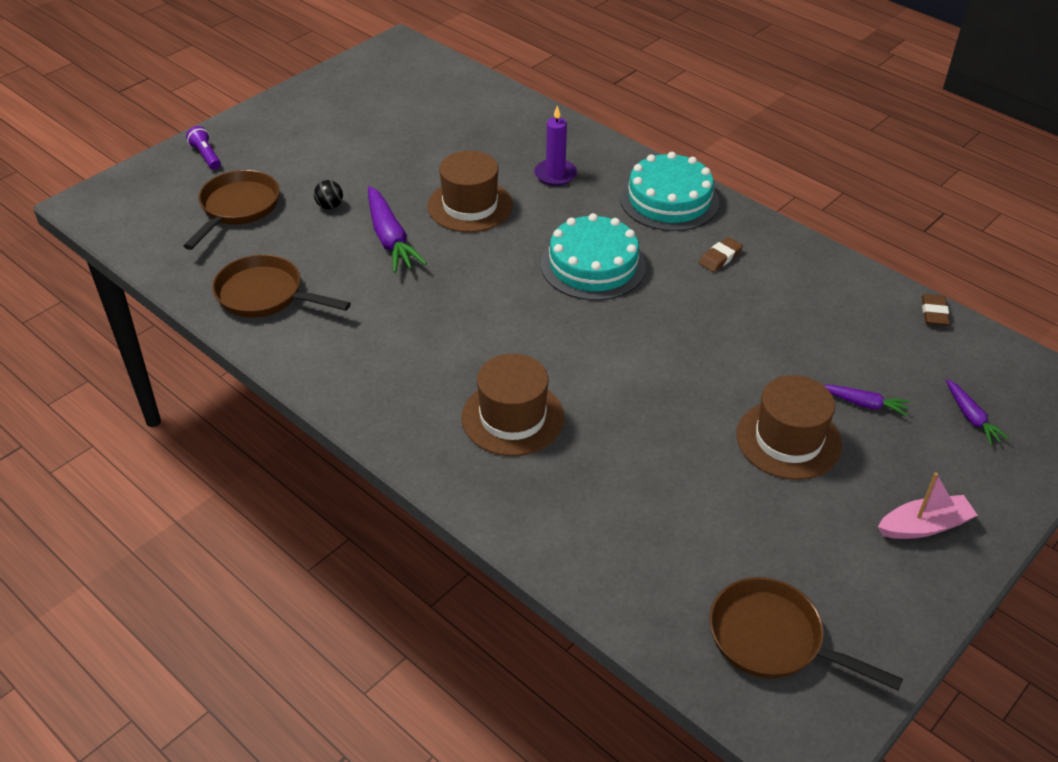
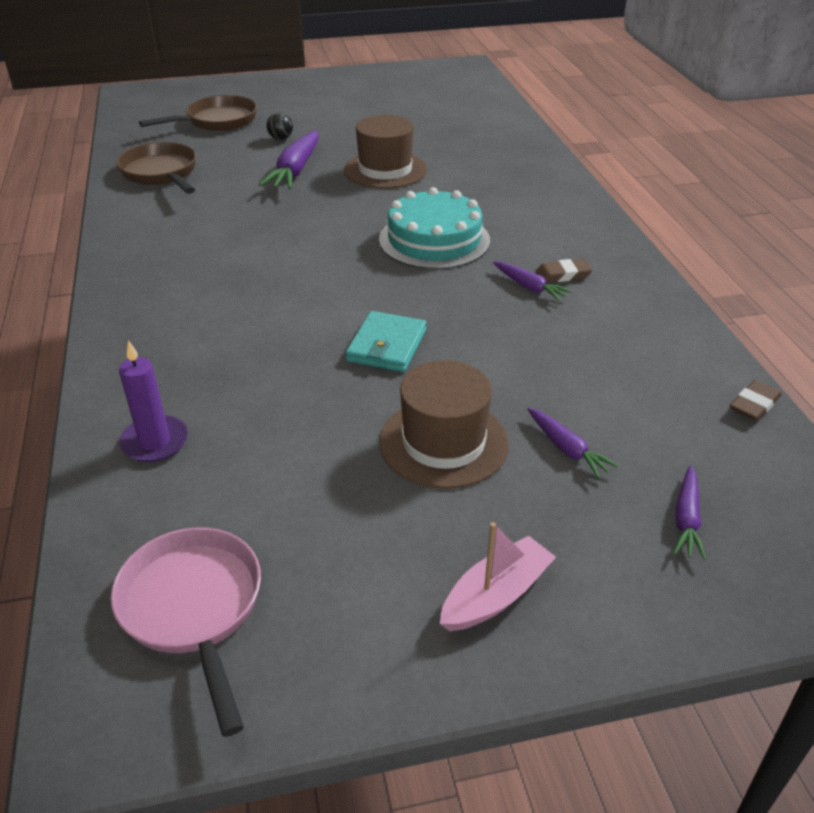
camera: 35 degrees right, 5 degrees down
purple flashlight [186,126,221,170] -> none
brown hat [461,354,564,456] -> none
purple candle [534,105,577,186] -> purple candle moved to [119,340,188,462]
turquoise cake [620,152,719,231] -> none
brown pan [709,577,903,691] -> pink pan [111,527,261,737]
pink boat [878,472,978,539] -> pink boat turned 60 degrees counterclockwise [440,522,556,631]
none -> turquoise wallet [346,311,426,372]
none -> purple carrot [493,262,572,301]

